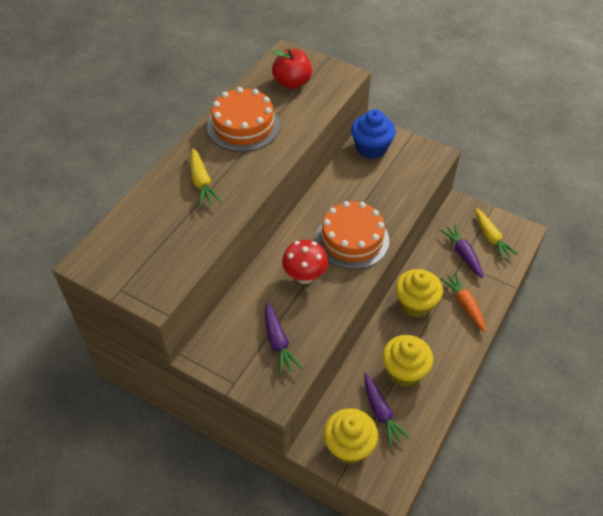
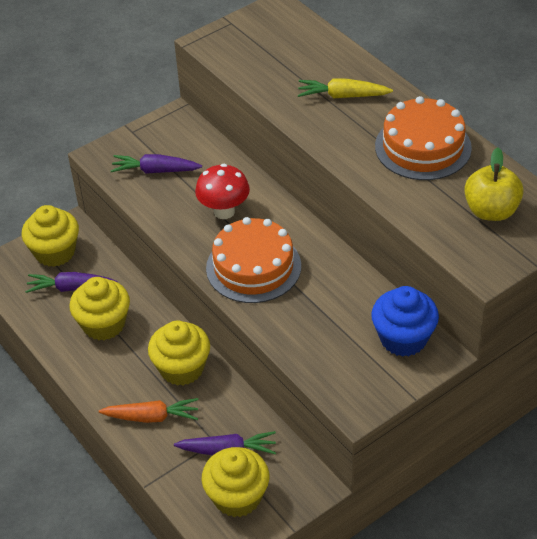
camera: 115 degrees right, 5 degrees down
red apple [272,49,312,89] -> yellow apple [464,147,524,221]
yellow carrot [475,208,518,260] -> yellow cupcake [202,447,269,517]

